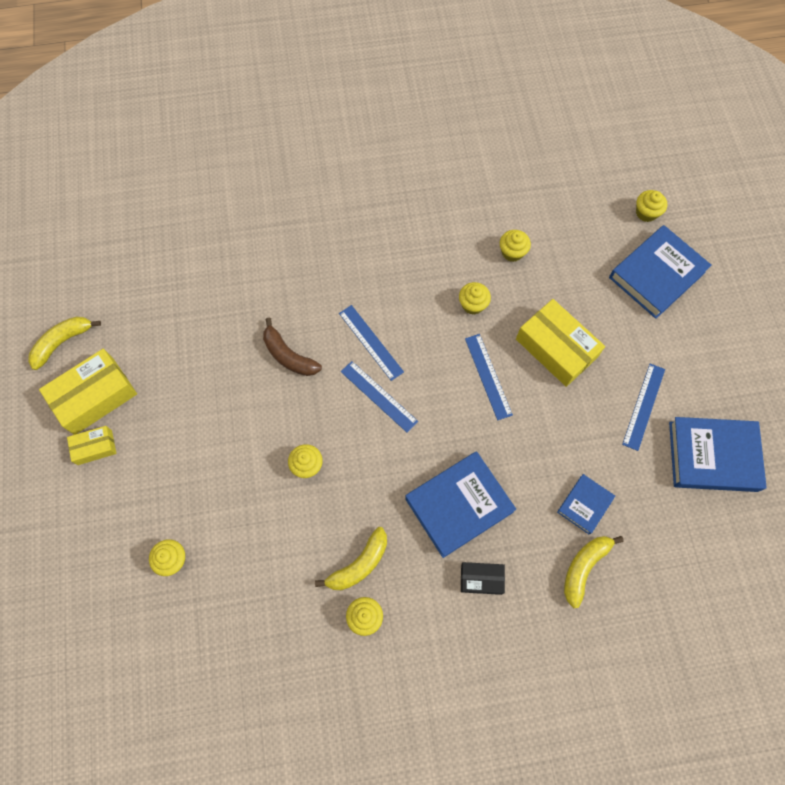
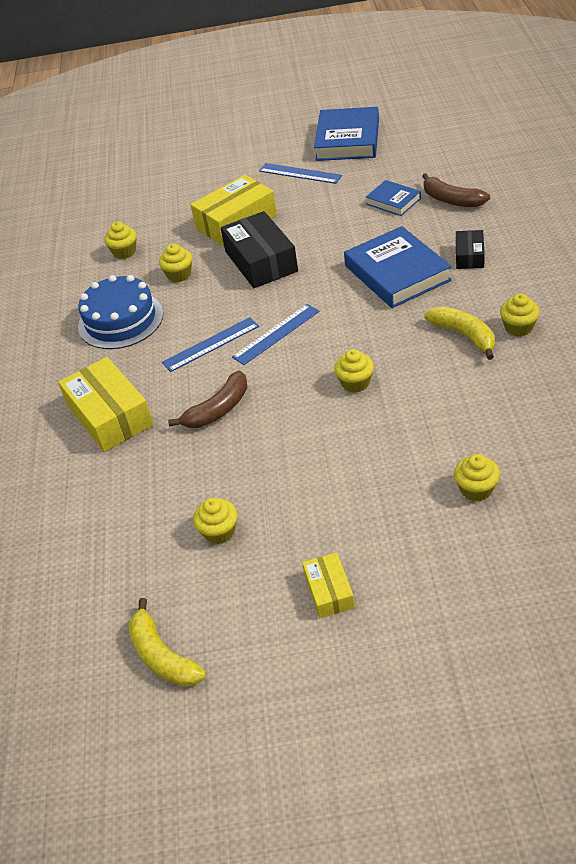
camera: 80 degrees left, 25 degrees down
yellow box [39,349,137,435] -> yellow box moved to [58,357,154,452]
blue ruler [465,334,513,420] -> black box [221,211,298,288]
yellow banana [564,536,624,608] -> brown banana [422,173,490,207]
blue book [609,225,711,319] -> none
yellow cupcake [636,190,667,222] -> yellow cupcake moved to [193,498,238,544]
none -> blue cake [78,275,163,349]

